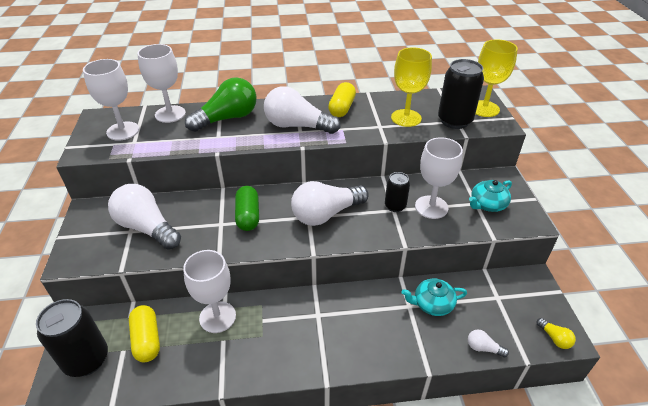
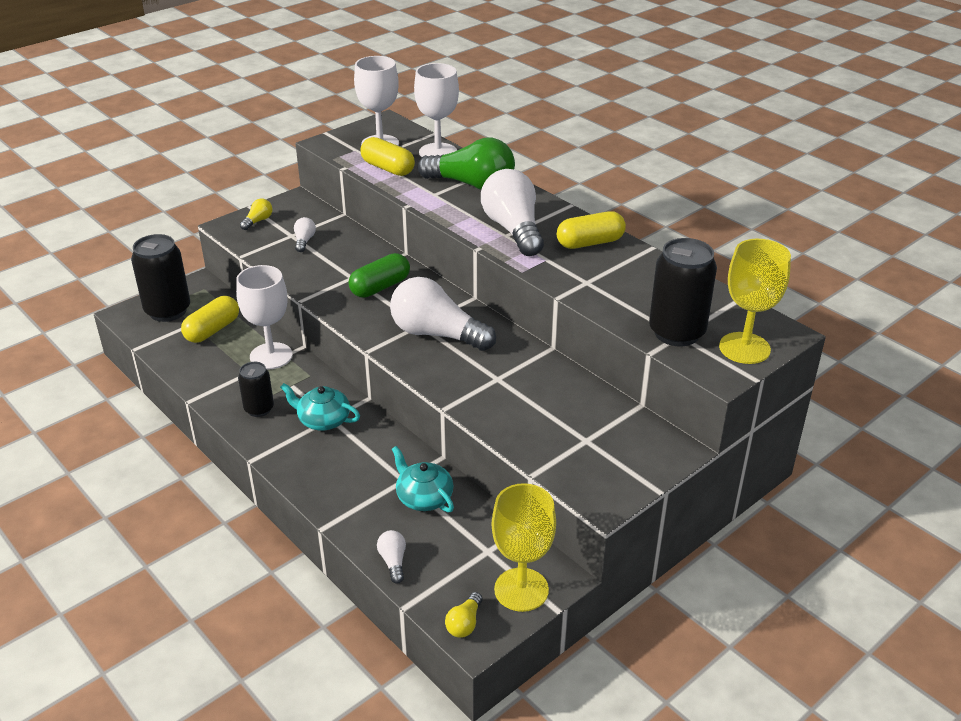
camera: 55 degrees right, 5 degrees down
white light bulb [108,184,181,250] -> white light bulb [294,217,316,252], size x0.43
black can [385,172,410,212] -> black can moved to [238,362,274,417]
yellow goblet [391,47,432,127] -> yellow goblet moved to [492,483,556,612]
white goblet [415,137,463,219] -> none
turquoise teapot [469,180,512,212] -> turquoise teapot moved to [280,383,360,431]
none -> yellow light bulb [240,199,273,230]
none -> yellow capsule [361,137,415,176]

